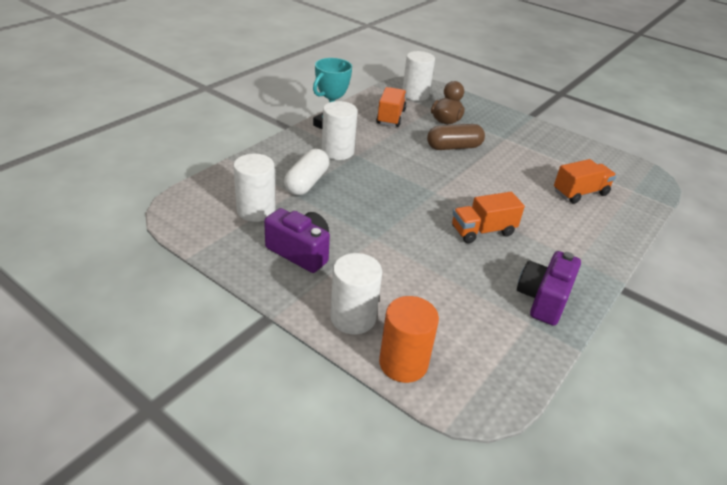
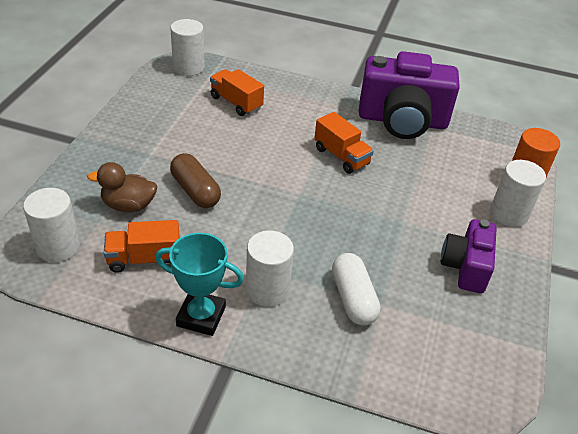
camera: 110 degrees left, 5 degrees up
white cylinder [233,154,276,222] -> white cylinder moved to [170,19,205,76]
white capsule [284,149,329,195] -> white capsule turned 75 degrees clockwise [332,253,381,326]
purple camera [517,251,581,326] -> purple camera [359,51,460,139], size x1.74

